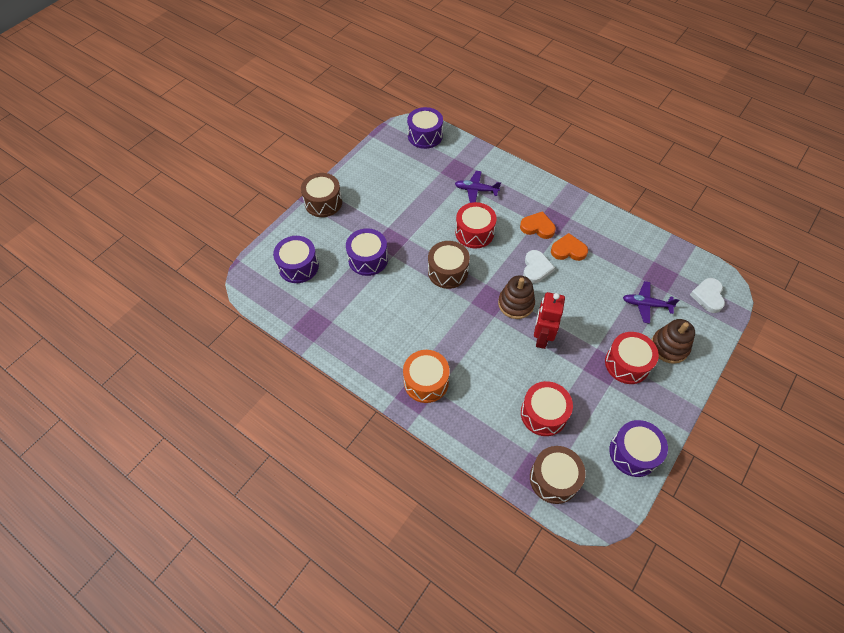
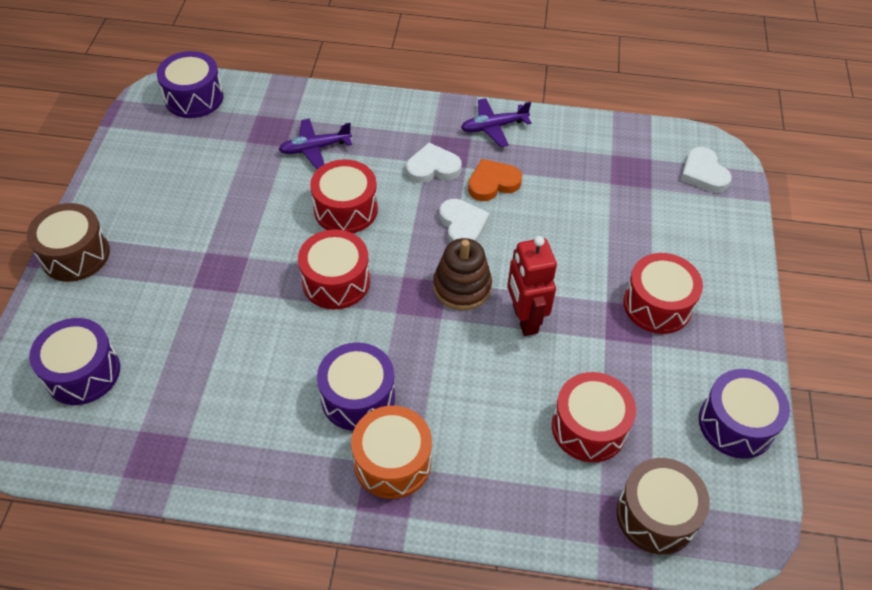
camera: 30 degrees left, 5 degrees down
purple drum [346,228,388,276] -> purple drum moved to [317,342,395,431]
brown drum [428,241,470,289] -> red drum [298,229,370,309]
orange heart [520,211,556,239] -> white heart [406,143,461,183]
purple plane [623,281,679,324] -> purple plane moved to [461,98,532,147]
brown stacking toy [651,319,695,364] -> none

